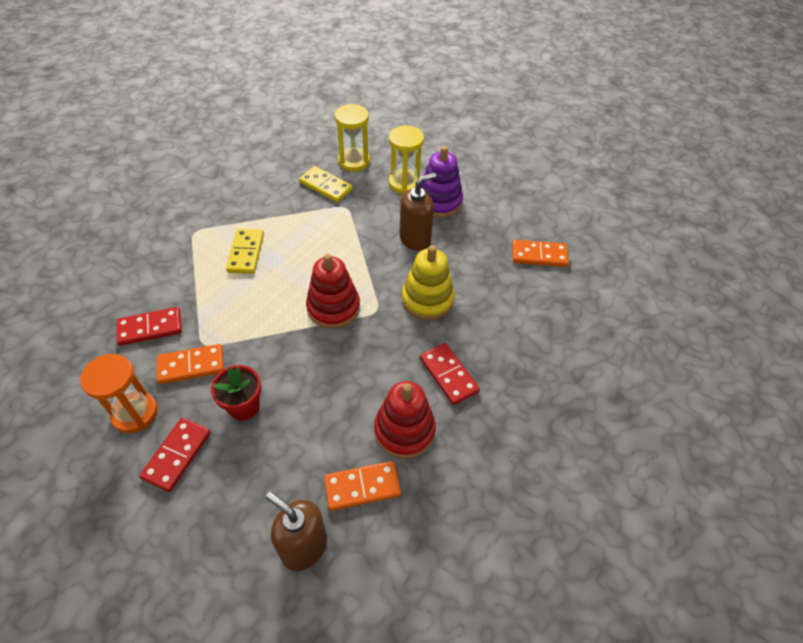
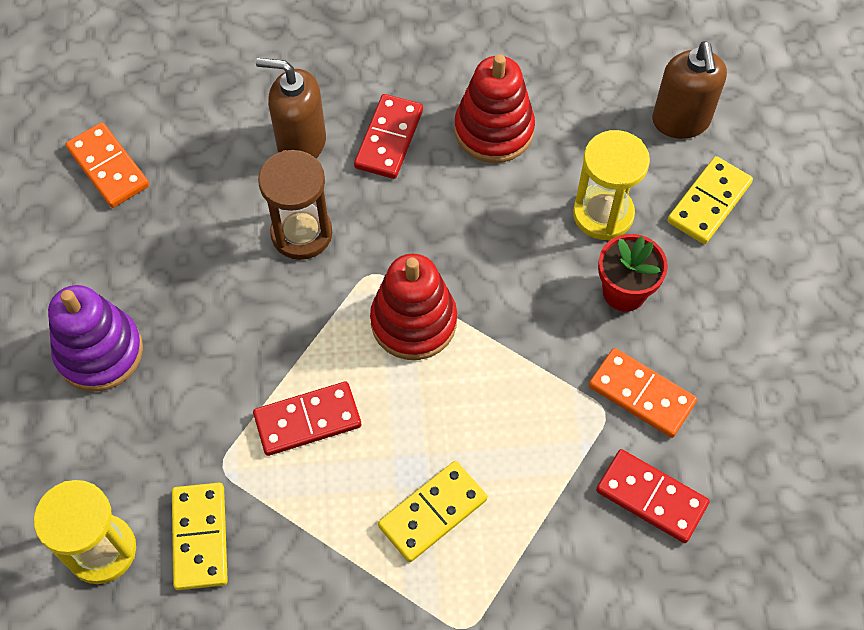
camera: 130 degrees left, 10 degrees up
orange hourglass [80,354,158,433] -> none
red domino [139,418,211,492] -> red domino moved to [253,382,361,456]
orange domino [324,461,401,511] -> none
yellow hourglass [389,125,424,194] -> yellow hourglass moved to [573,130,650,240]
brown soap dispenser [399,173,436,251] -> brown soap dispenser moved to [256,58,326,158]
yellow stacking toy [402,245,455,320] -> brown hourglass [258,150,332,260]
none -> yellow domino [667,156,753,244]

